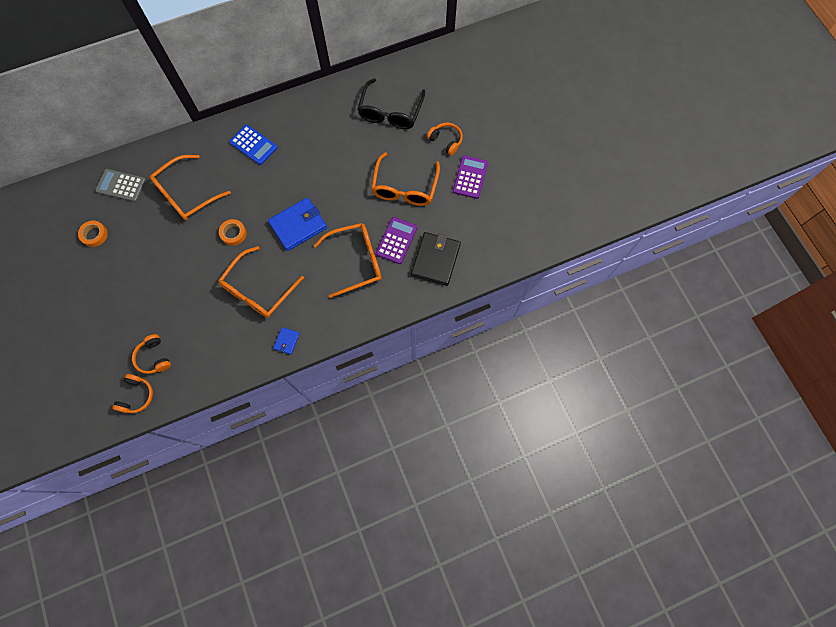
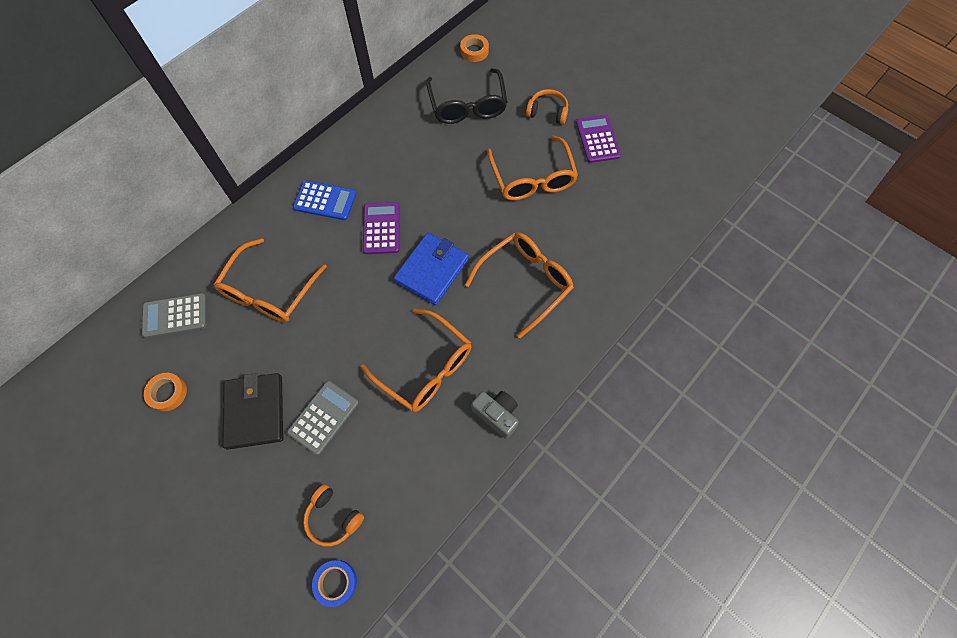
camera: 25 degrees left, 5 degrees down
orange headphones [112,374,153,413] -> blue tape [312,560,357,607]
orange glasses [218,246,304,318] -> orange glasses turned 60 degrees counterclockwise [360,309,471,412]
orange tape [219,219,246,246] -> orange tape moved to [460,34,489,62]
blue wallet [273,327,300,355] -> grey camera [471,391,519,439]
purple calculator [376,217,417,264] -> purple calculator moved to [363,202,400,254]
black wallet [411,232,461,286] -> black wallet moved to [222,373,283,450]
none -> grey calculator [287,381,359,455]

